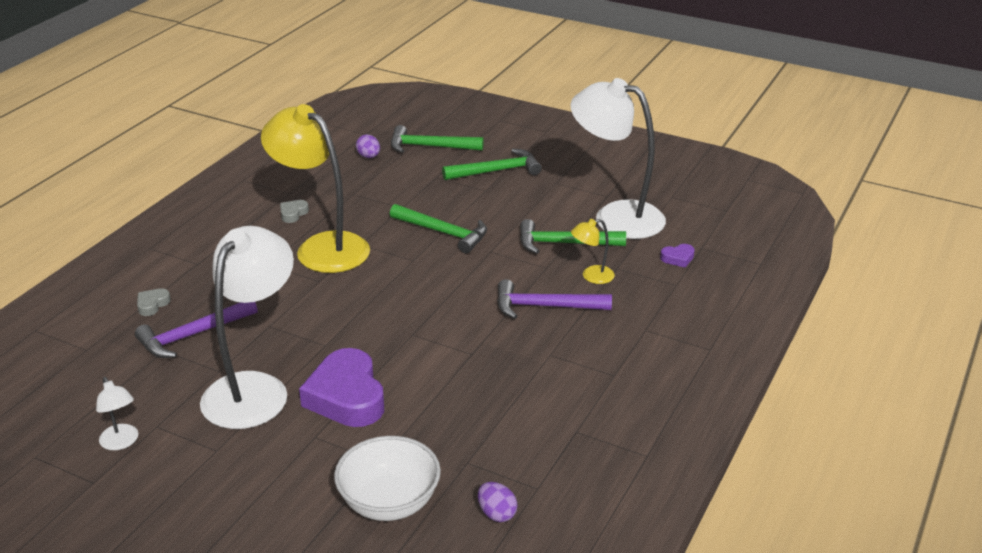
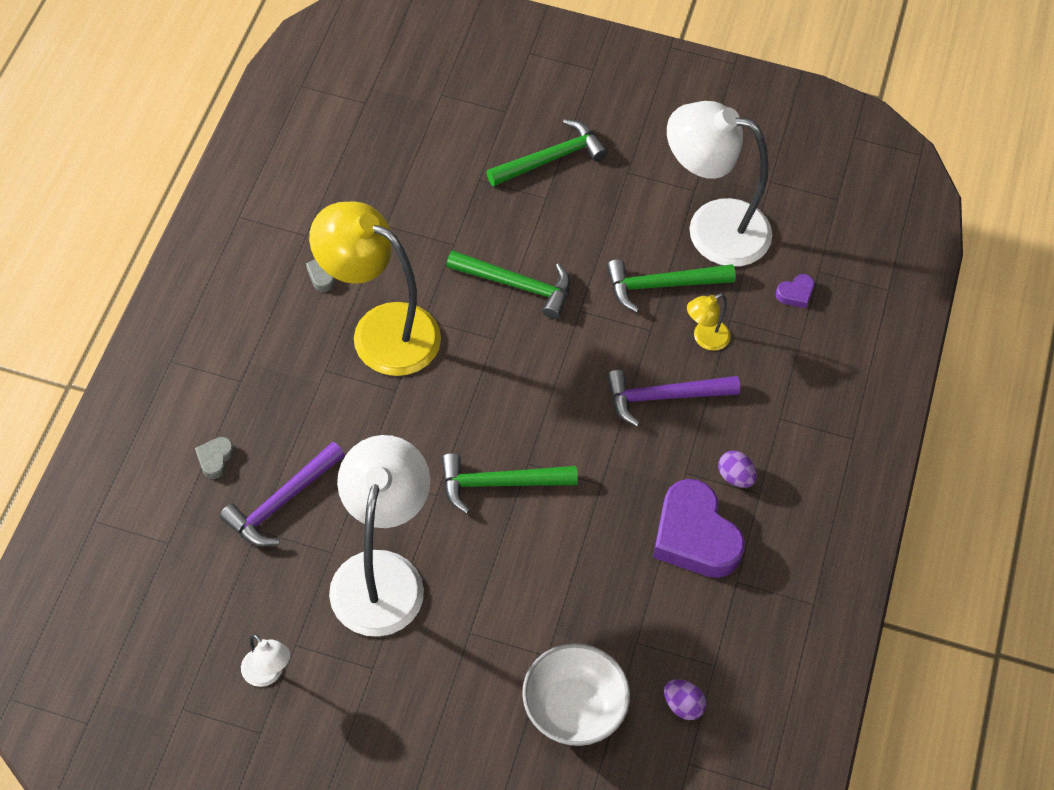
camera: 15 degrees left, 25 degrees up
purple heart [299,348,384,427] -> purple heart moved to [653,479,745,578]
purple egg [356,134,380,158] -> purple egg moved to [718,450,757,488]
green hammer [391,125,484,153] -> green hammer moved to [441,453,578,514]

